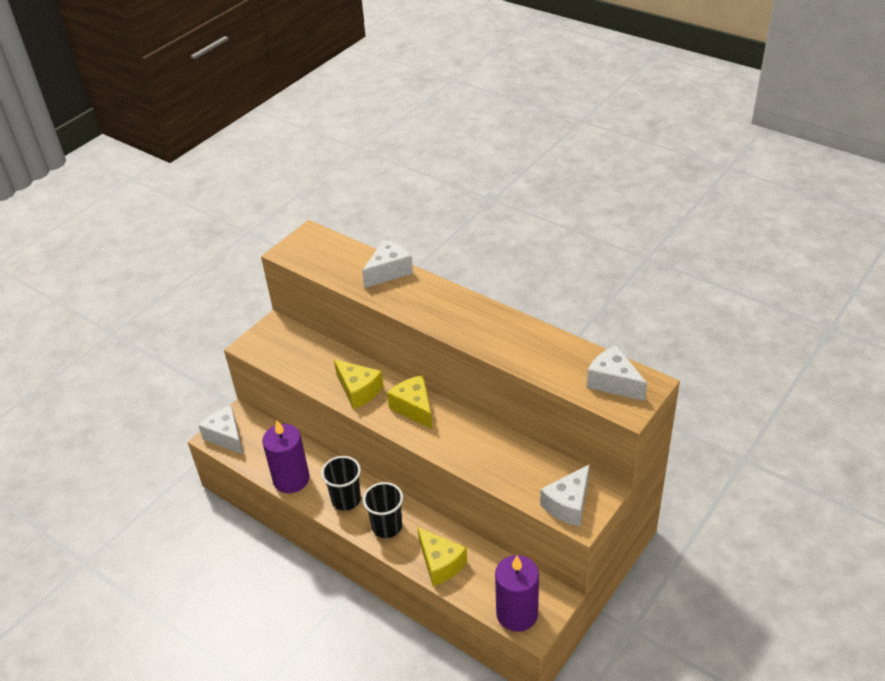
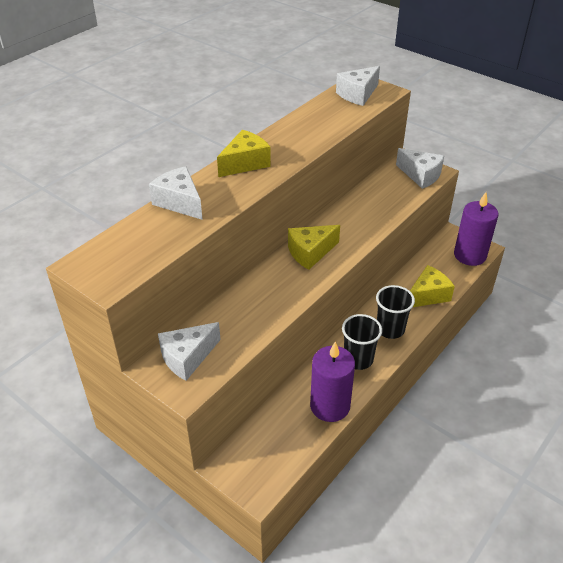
camera: 90 degrees left, 0 degrees up
white cheese [198,406,243,455] -> white cheese moved to [158,322,221,381]
yellow cheese [334,359,384,409] -> yellow cheese moved to [217,130,271,177]

